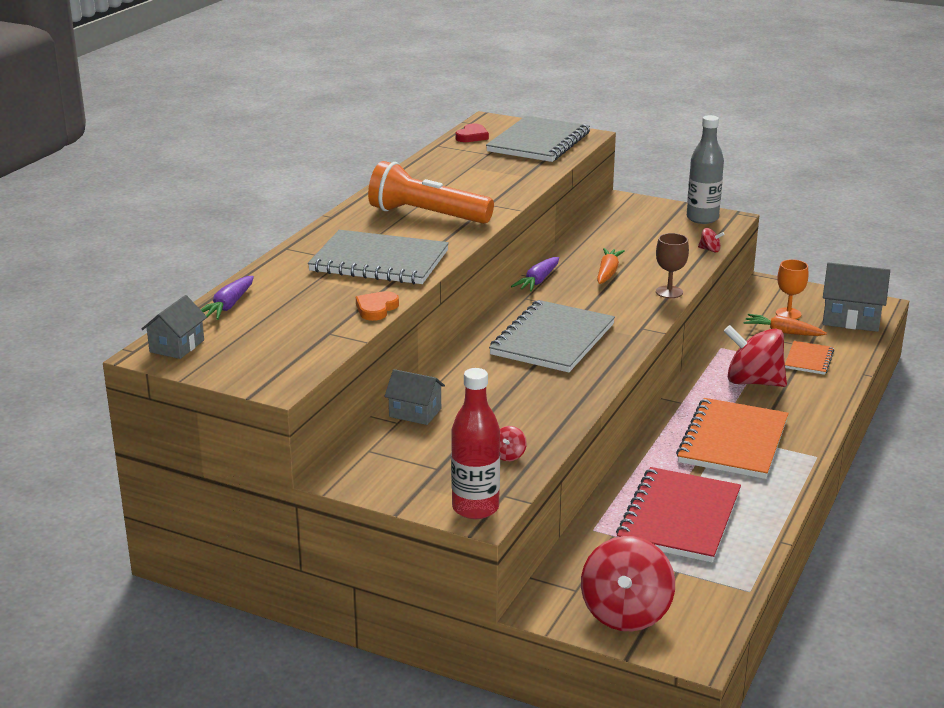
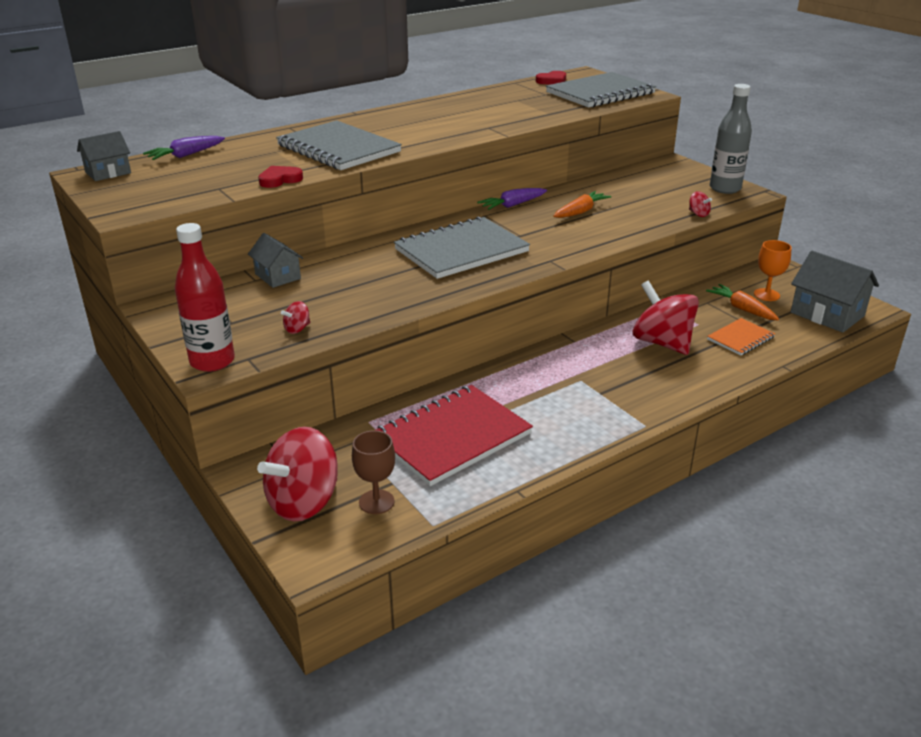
camera: 30 degrees right, 5 degrees up
orange heart [356,291,399,321] -> red heart [258,166,303,188]
orange flashlight [368,161,494,224] -> none
brown goblet [656,233,689,298] -> brown goblet moved to [352,430,395,514]
orange notebook [676,398,788,479] -> none

